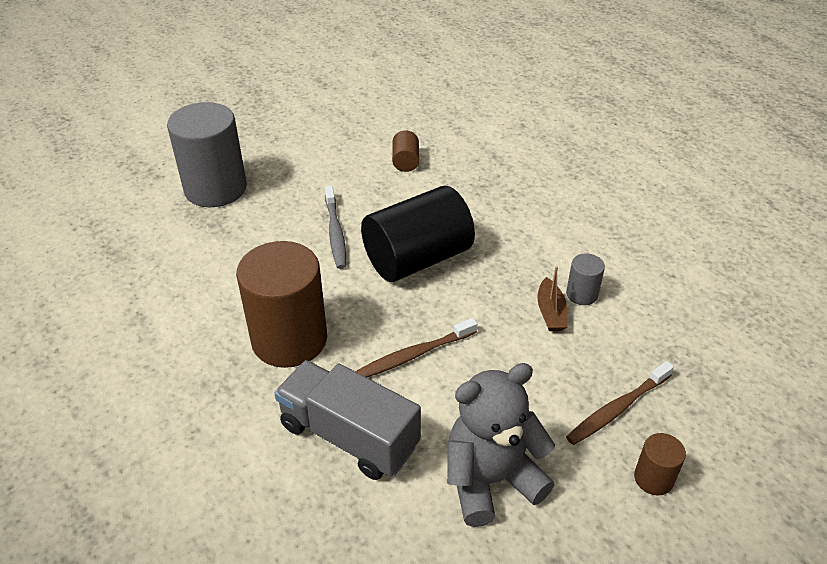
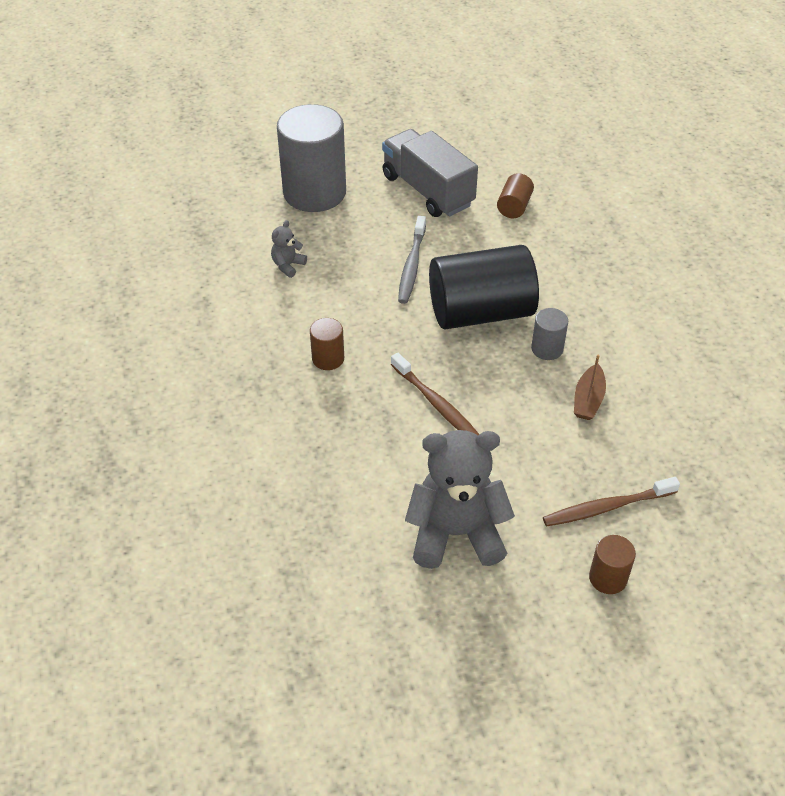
camera: 20 degrees right, 5 degrees up
brown cylinder [236,241,327,368] -> brown cylinder [310,318,344,370], size x0.44
grey truck [274,360,421,480] -> grey truck moved to [382,129,478,217]
brown toothbrush [355,318,477,377] -> brown toothbrush turned 120 degrees counterclockwise [391,353,480,435]
grey cylinder [566,253,605,305] -> grey cylinder moved to [531,308,568,360]
none -> grey teddy bear [271,220,307,278]

